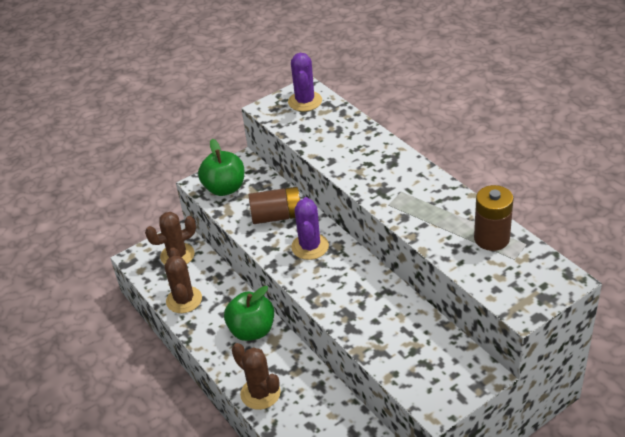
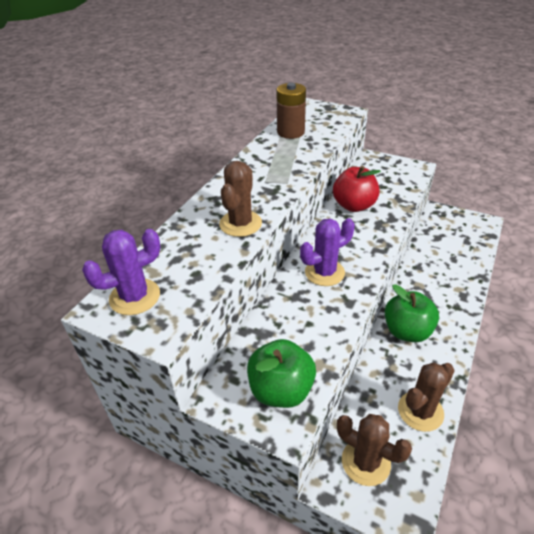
camera: 120 degrees left, 0 degrees up
brown cactus [232,343,281,410] -> brown cactus moved to [219,161,262,237]
brown battery [249,187,303,224] -> none
none -> red apple [333,166,381,212]

